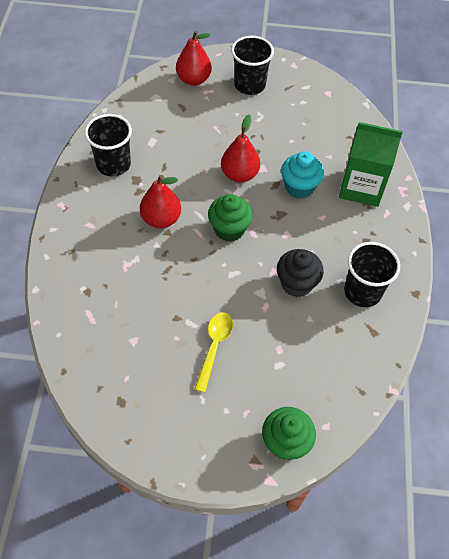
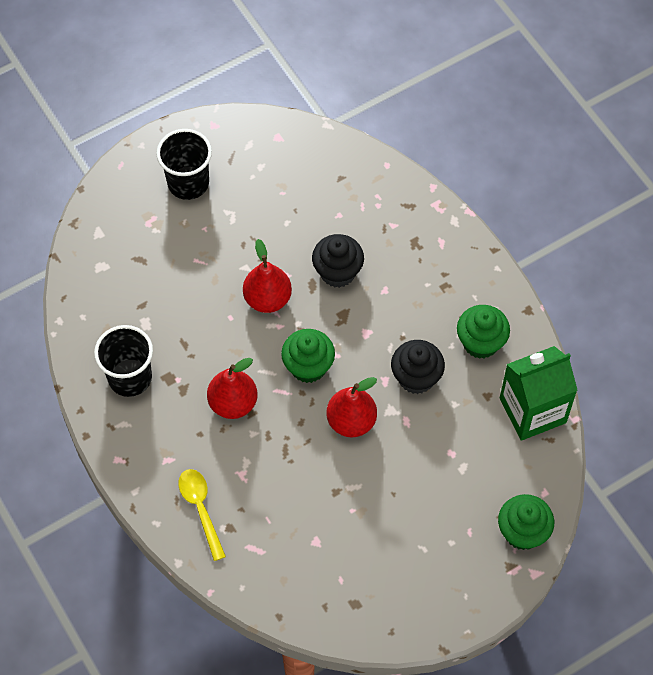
camera: 35 degrees left, 5 degrees up
red pear [176,31,212,86] -> red pear moved to [327,377,377,437]
yellow spoon [195,312,233,392] -> yellow spoon moved to [179,469,226,561]
turquoise cupcake [281,151,324,199] -> black cupcake [312,234,364,288]
green carton [339,122,403,207] -> green carton moved to [500,346,578,441]
black cup [344,242,400,307] -> green cupcake [457,305,510,359]

